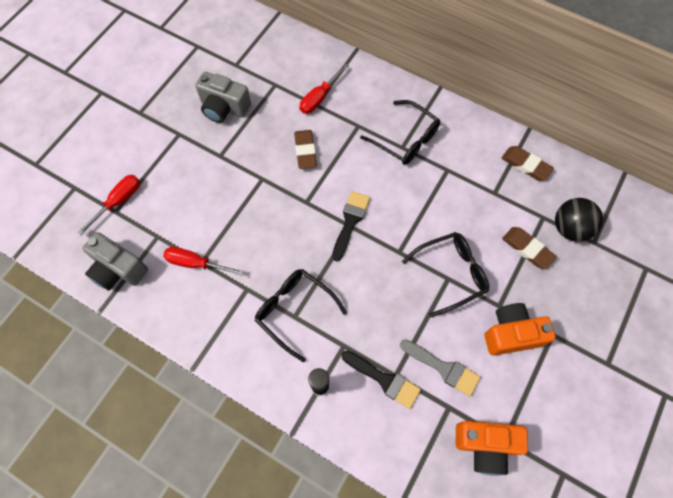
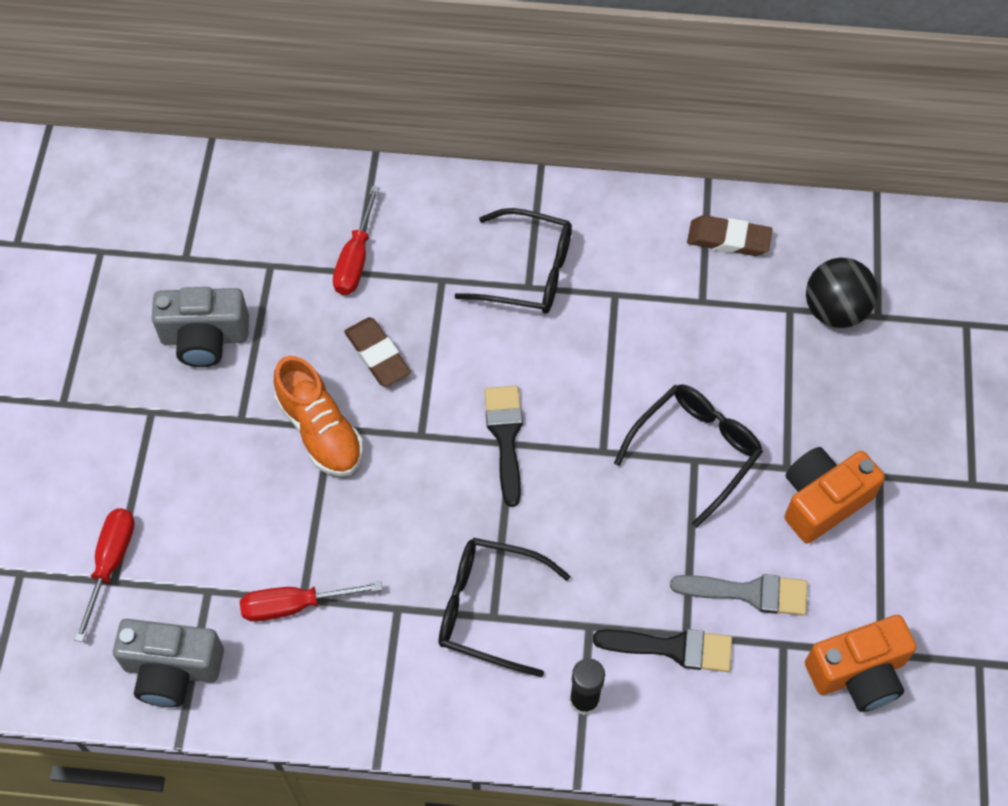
camera: 25 degrees left, 5 degrees down
brown eraser [502,227,557,269] -> none
none -> orange shoe [274,356,363,476]

